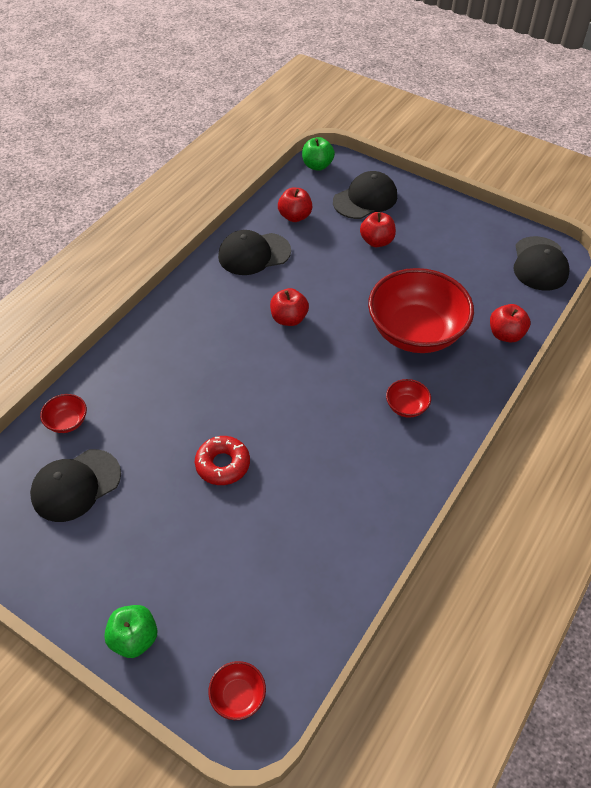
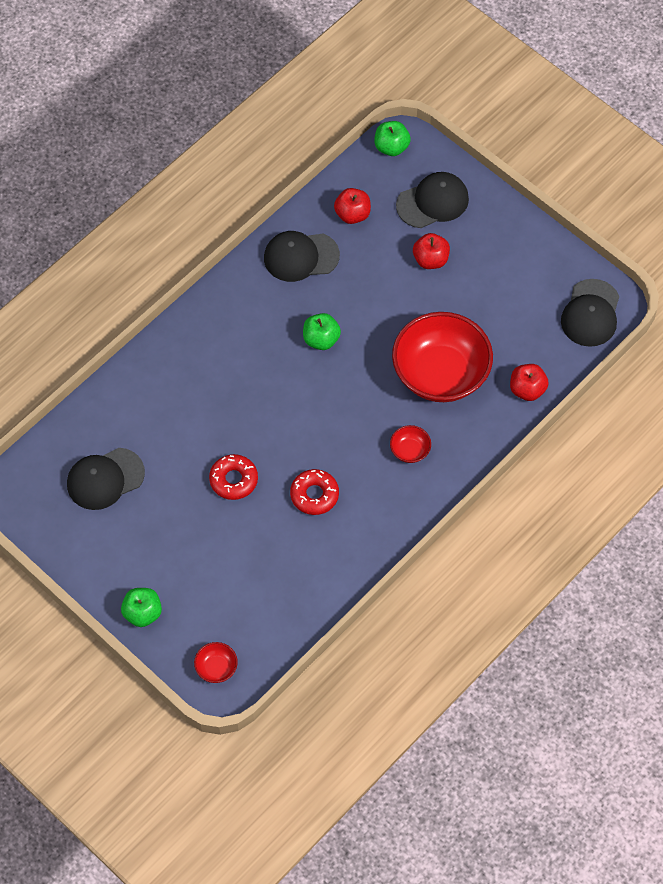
camera: 10 degrees right, 10 degrees up
red bowl [40,394,87,433] -> none
red apple [270,288,309,326] -> green apple [303,313,341,350]
none -> red donut [290,469,339,515]

